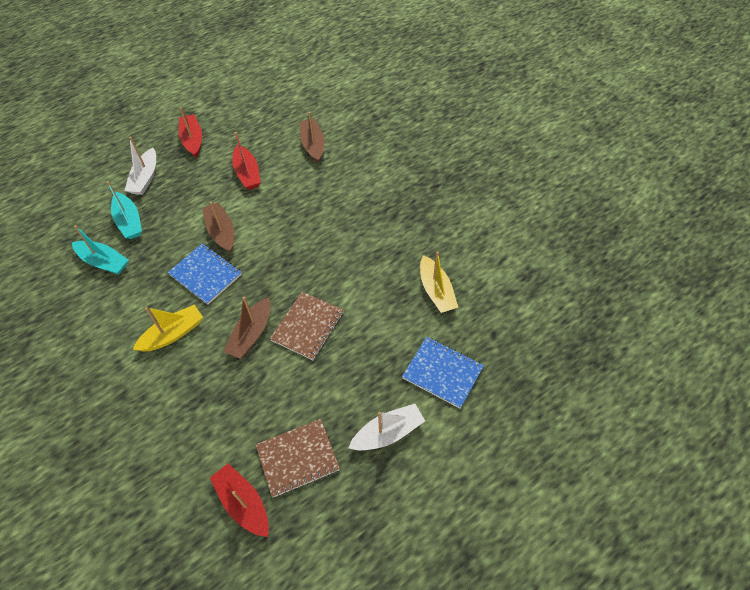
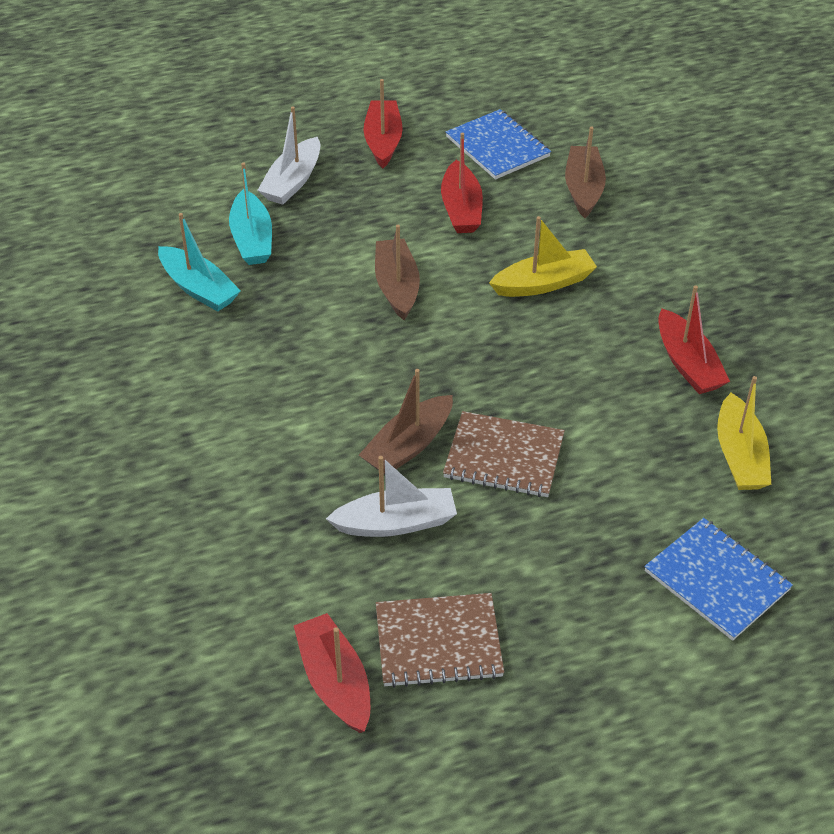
camera: 15 degrees right, 10 degrees down
yellow boat [132,305,203,352] -> yellow boat moved to [489,216,597,297]
blue notebook [168,243,242,305] -> blue notebook moved to [446,109,551,180]
brown notebook [270,292,344,360] -> brown notebook turned 60 degrees clockwise [443,411,565,497]
white boat [348,404,425,450] -> white boat moved to [326,456,457,537]
none -> red boat [658,285,730,394]

